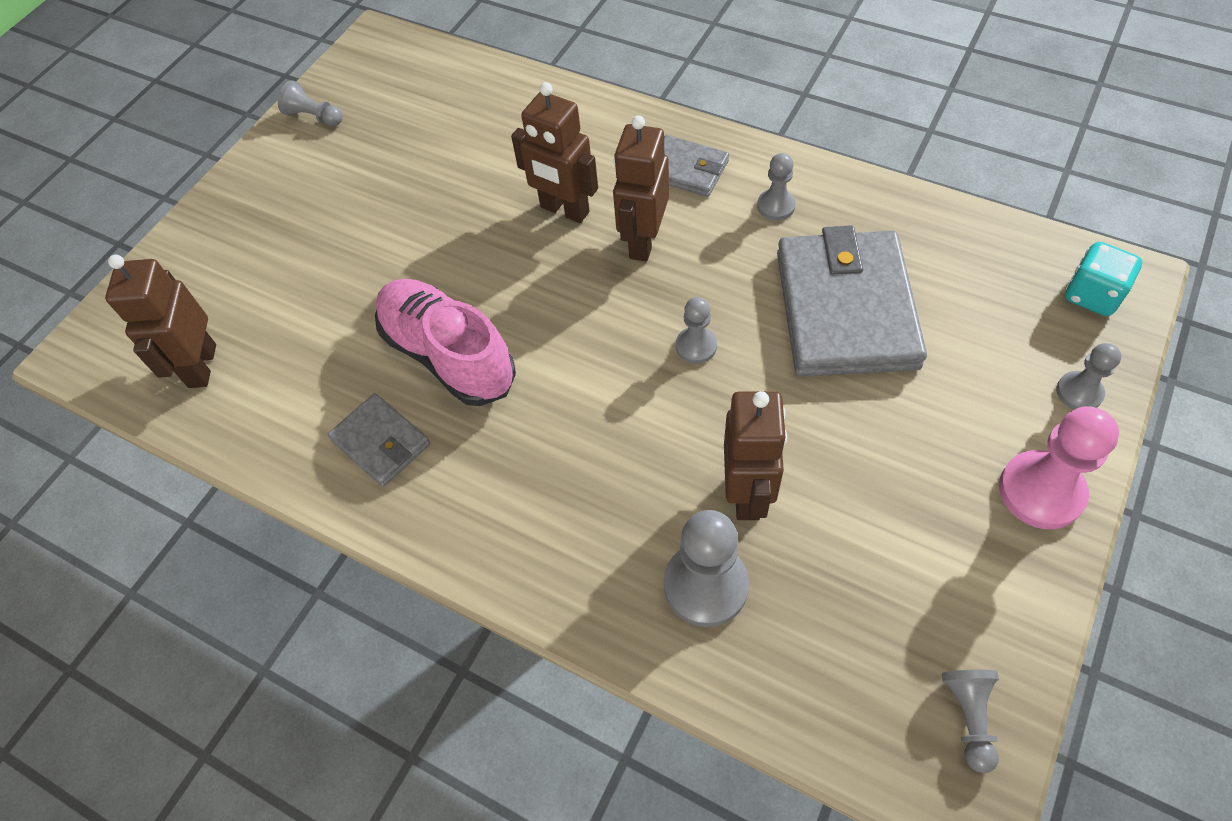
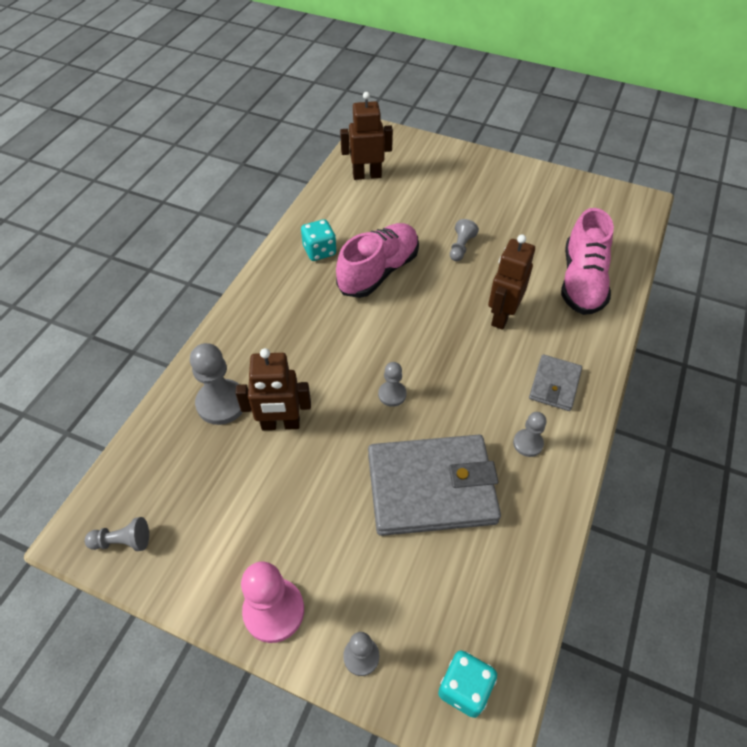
camera: 80 degrees right, 5 degrees down
grey pawn [278,80,343,126] -> grey pawn moved to [450,219,479,261]
grey wallet [328,393,430,487] -> turquoise dice [301,219,337,261]
brown robot [613,115,669,261] -> none
none -> pink shoe [561,208,614,315]

